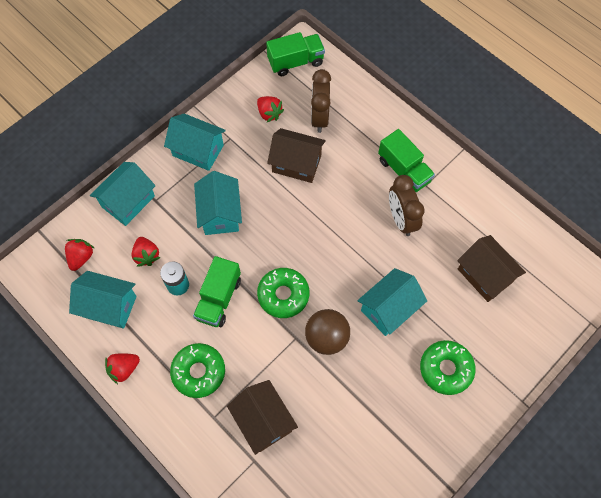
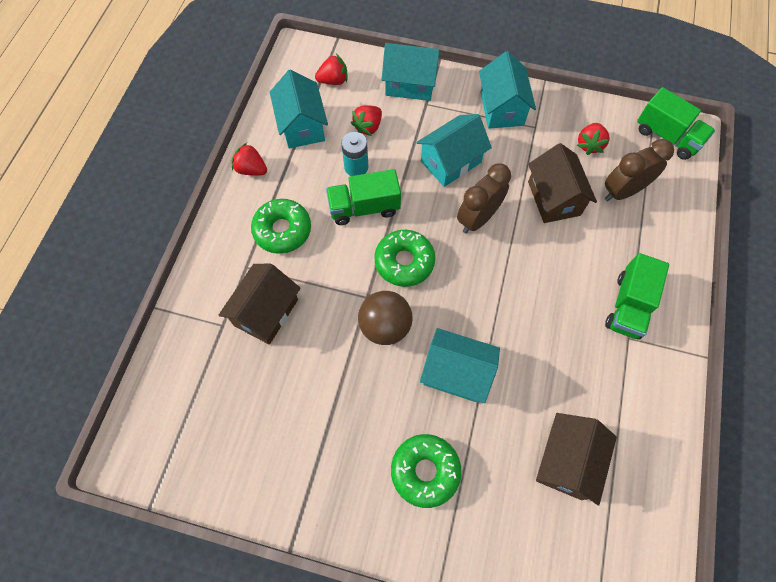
camera: 60 degrees right, 0 degrees up
brown clock [389,175,424,236] -> brown clock moved to [457,163,511,234]

